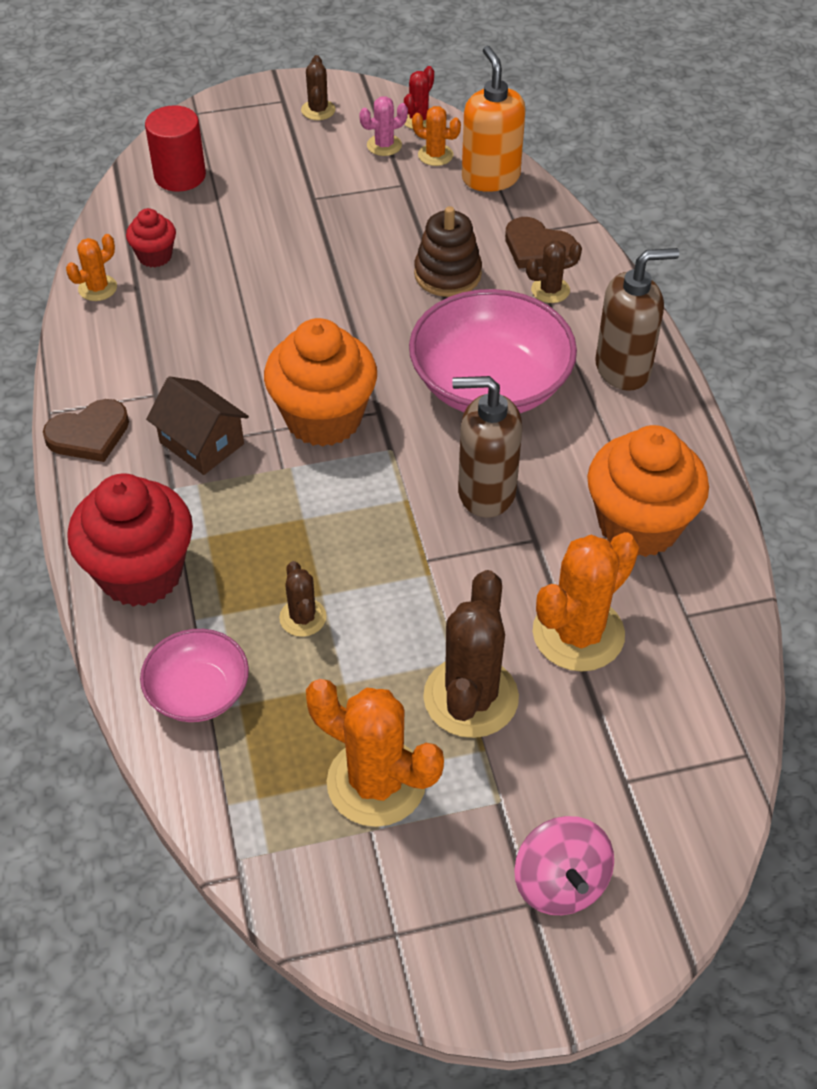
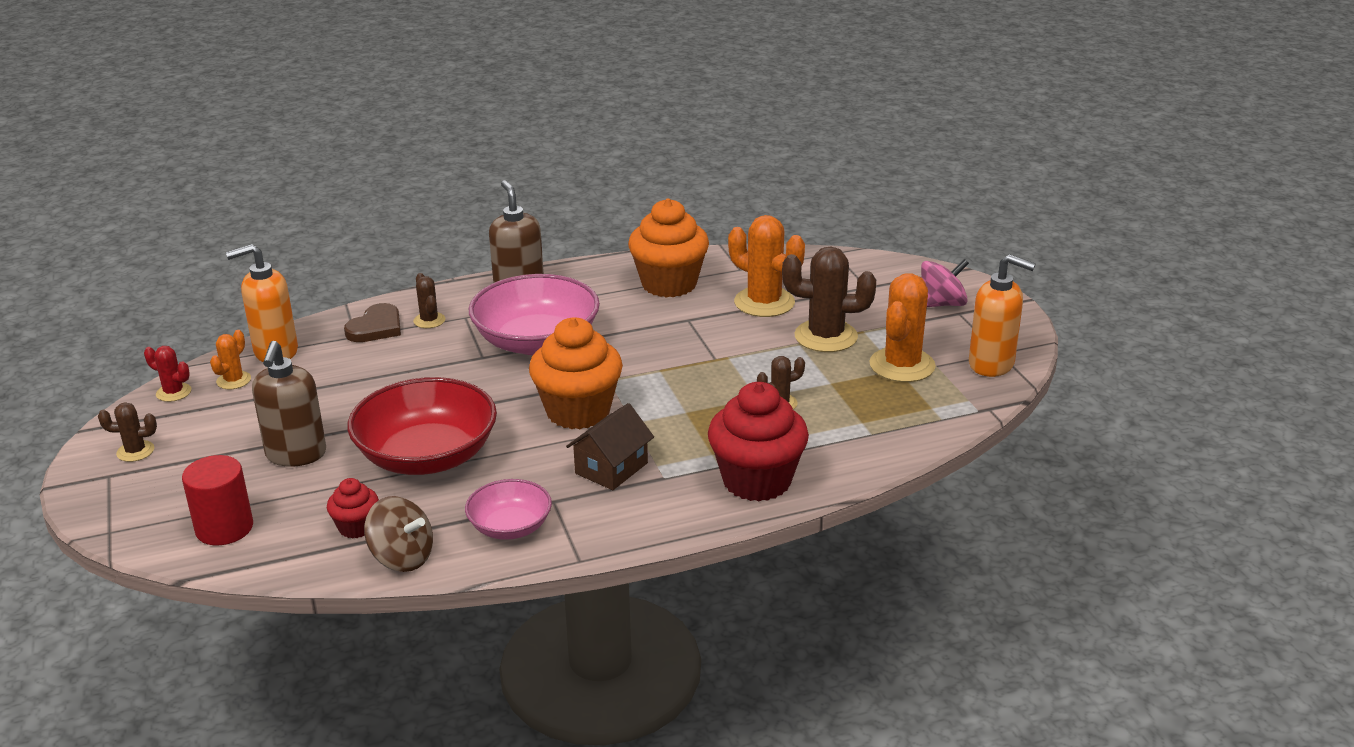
camera: 95 degrees left, 20 degrees down
brown heart [43,399,129,462] -> none
orange cactus [66,234,117,301] -> brown spinning top [364,496,433,572]
pink bowl [140,629,249,722] -> pink bowl moved to [465,479,552,540]
pink cactus [359,96,408,156] -> none
brown stacking toy [414,206,482,297] -> none
brown soap dispenser [452,376,522,518] -> brown soap dispenser moved to [252,341,326,467]
none -> red bowl [348,377,497,475]
none -> orange soap dispenser [969,254,1036,377]

